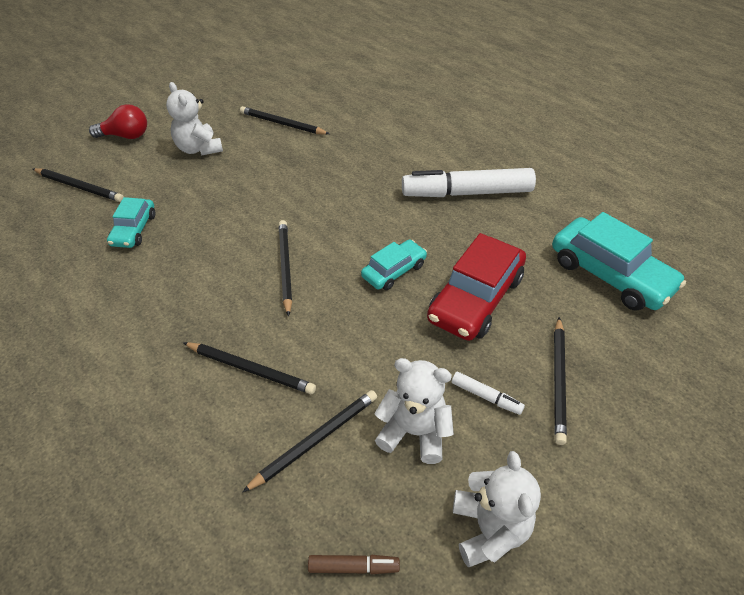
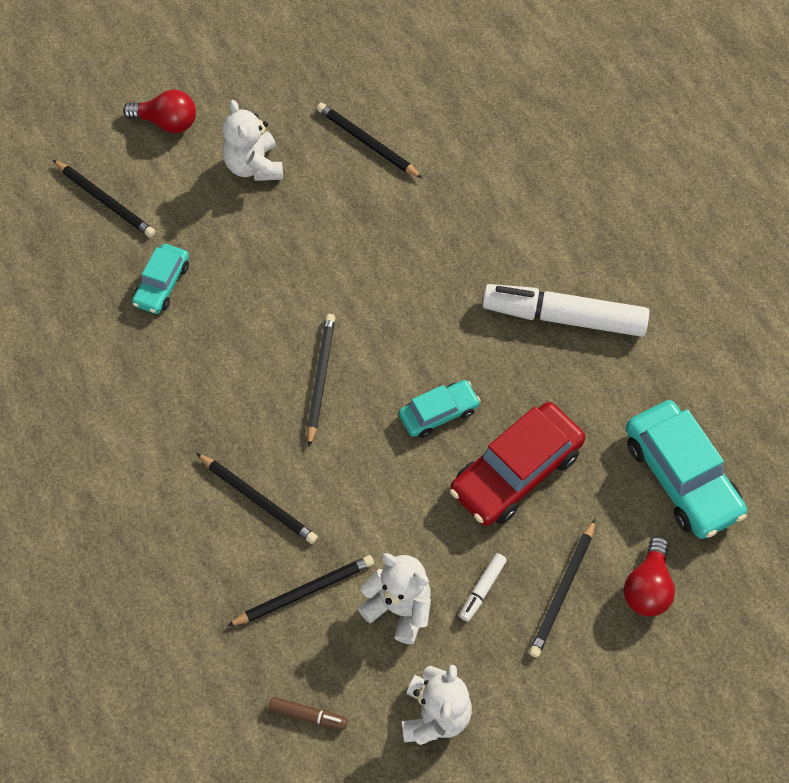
camera: 15 degrees right, 15 degrees up
white marker [452,372,525,415] -> white marker turned 75 degrees clockwise [459,553,507,622]
none -> red light bulb [624,536,675,617]

